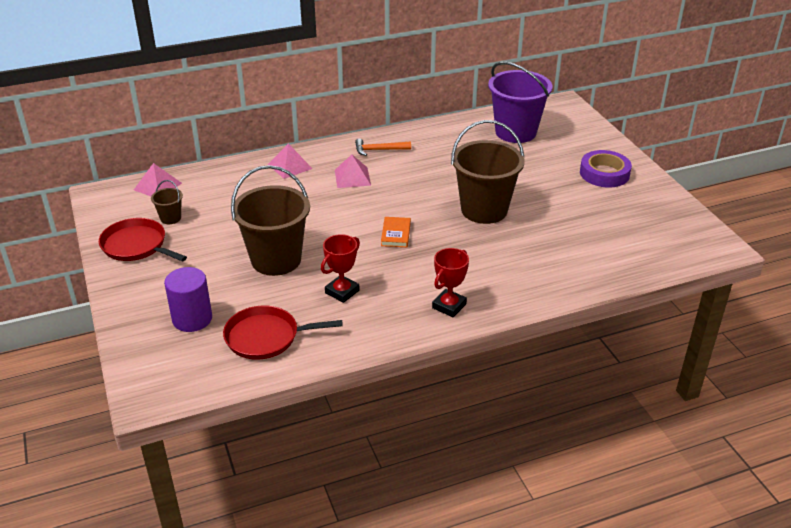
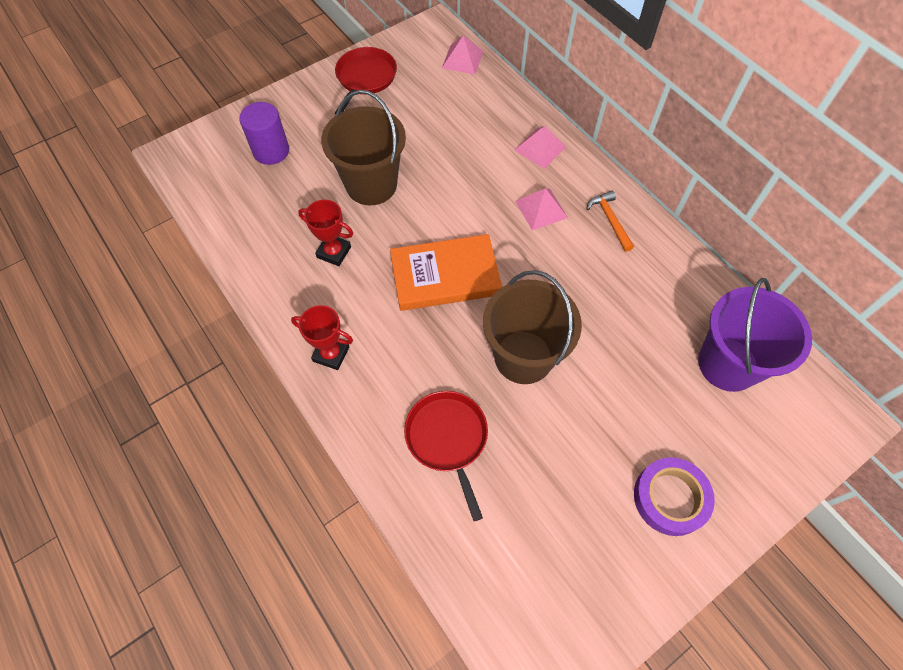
camera: 75 degrees right, 25 degrees up
brown bucket [151,180,183,224] -> none
red pan [223,305,343,360] -> red pan moved to [404,391,488,521]
orange book [381,217,411,247] -> orange book [390,234,502,311], size x2.11

